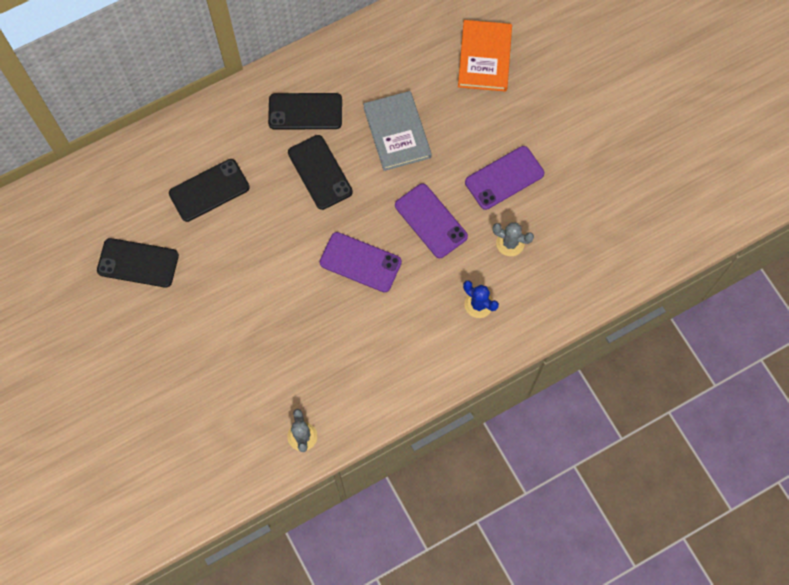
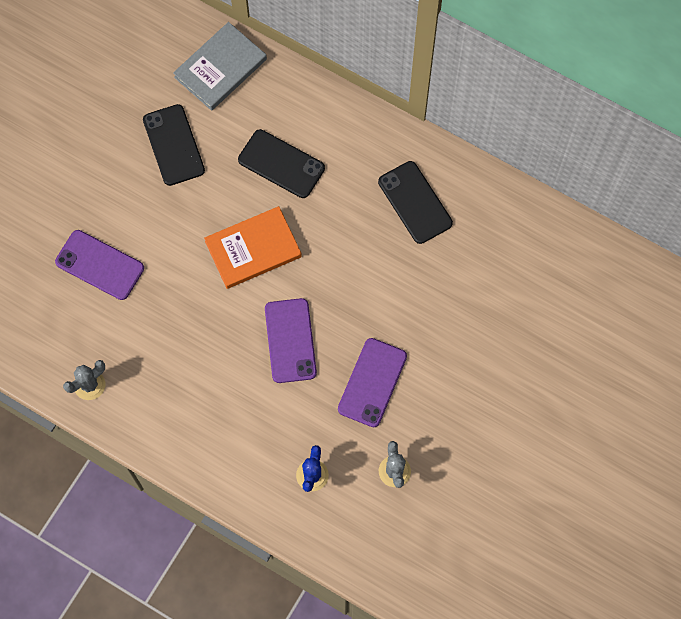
camera: 60 degrees right, 0 degrees up
black phone [288,135,353,210] -> none
grey book [363,91,432,171] -> grey book moved to [173,22,267,111]
orange book [458,20,512,92] -> orange book moved to [204,206,302,289]
purple phone [465,146,544,210] -> purple phone moved to [55,230,144,300]

